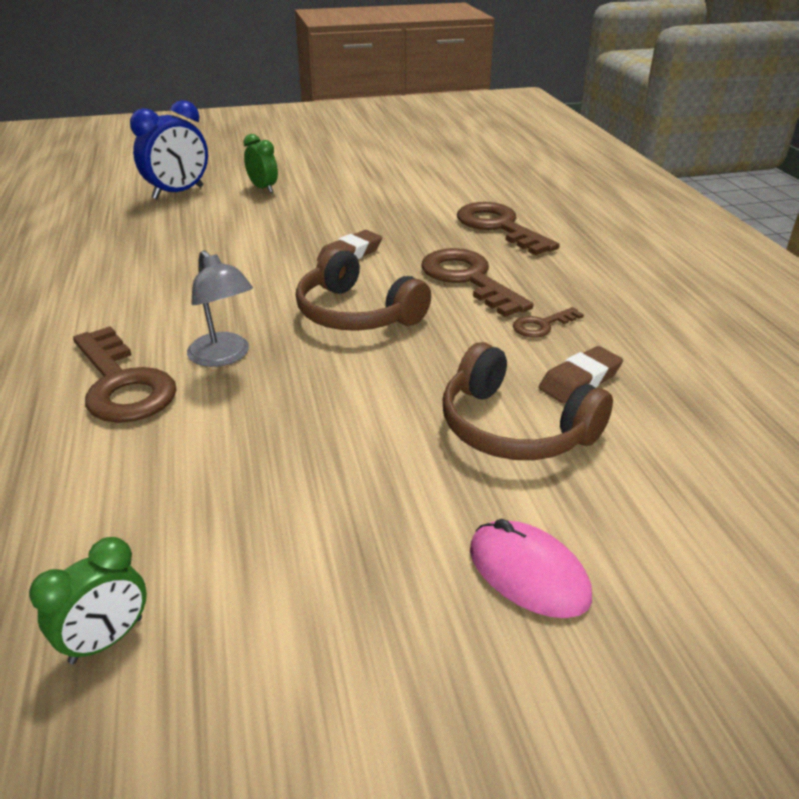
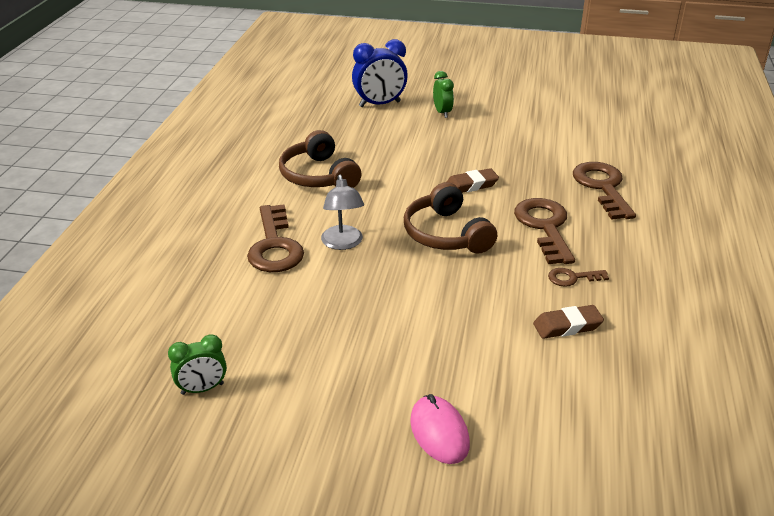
camera: 25 degrees right, 0 degrees up
brown headphones [443,342,613,460] -> brown headphones moved to [279,130,361,188]

